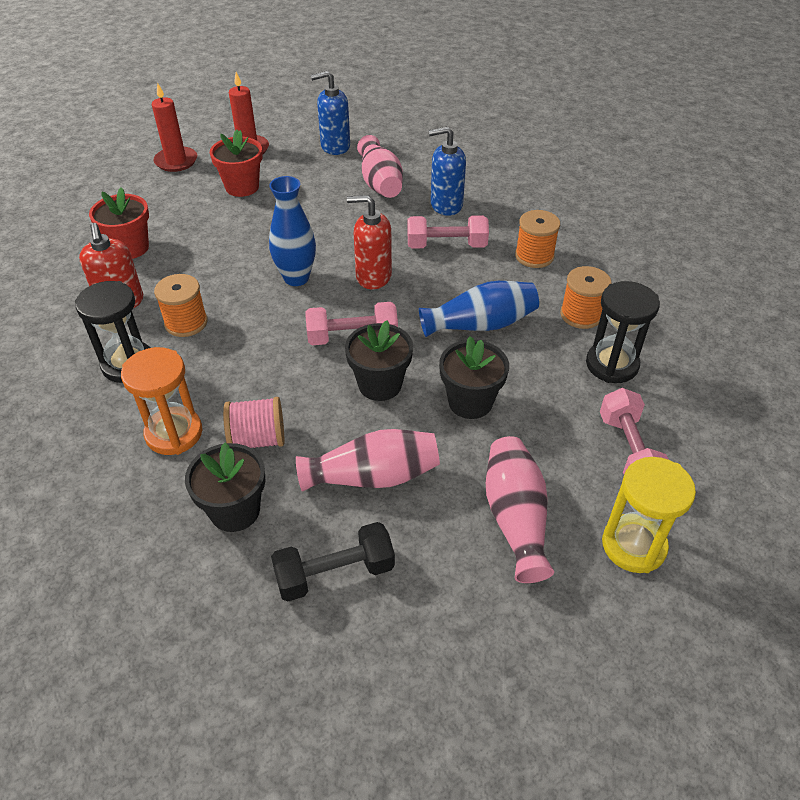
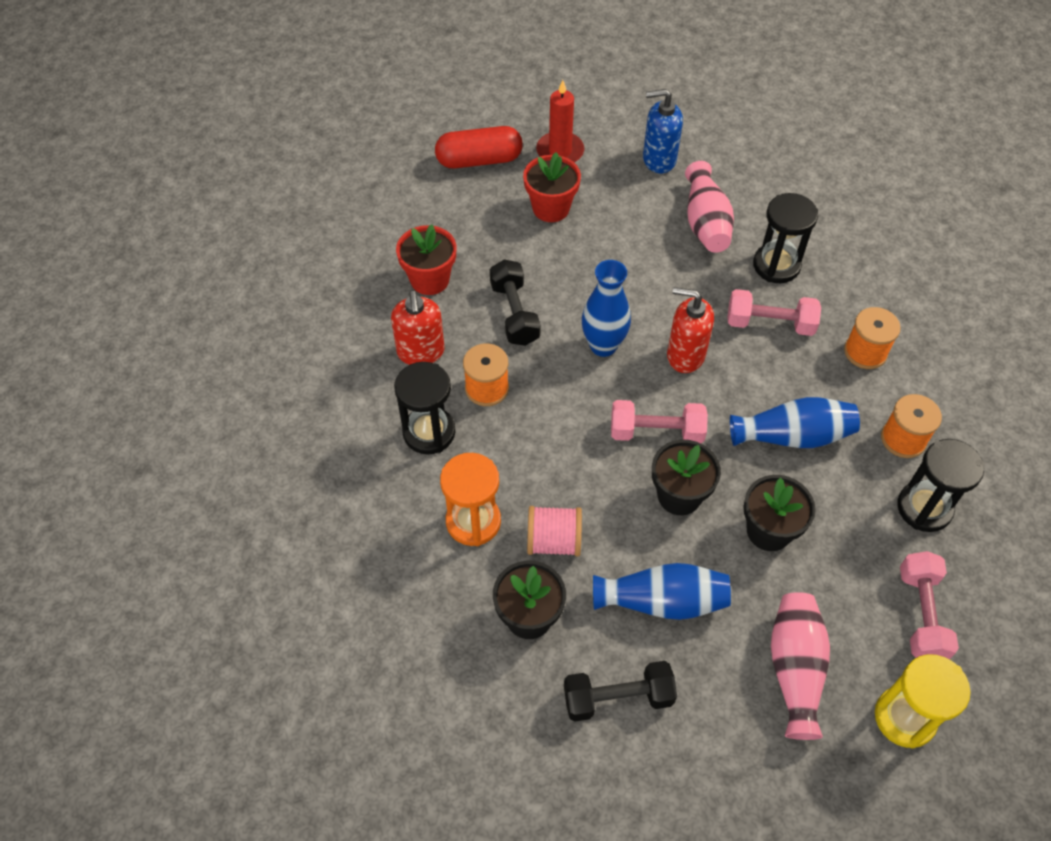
camera: 10 degrees right, 10 degrees up
red candle [152,83,197,172] -> red capsule [435,126,523,168]
pink vase [296,429,440,492] -> blue vase [593,563,731,620]
blue soap dispenser [428,126,466,216] -> black hourglass [753,193,818,283]
none -> black dumbbell [490,259,541,346]

